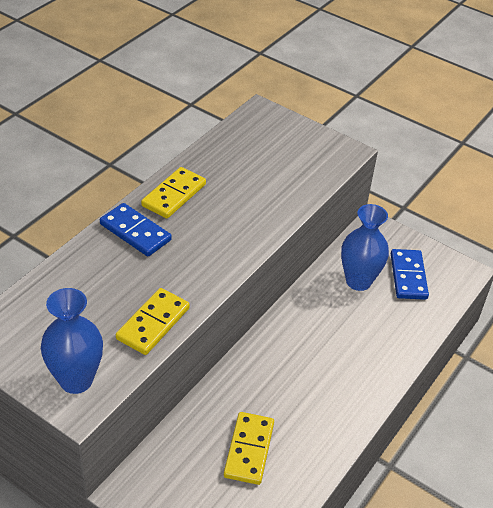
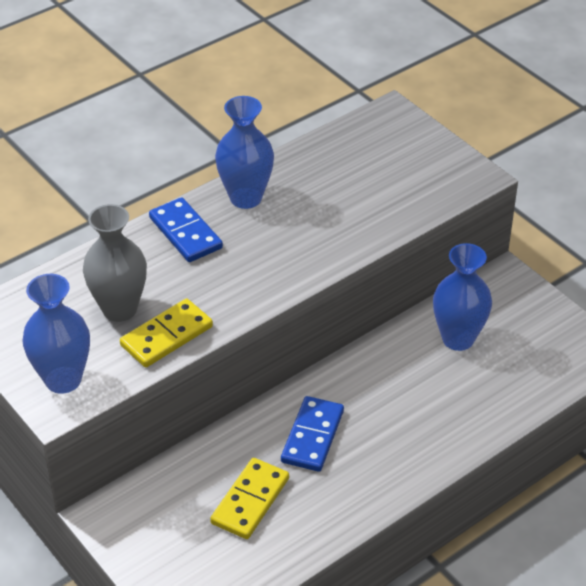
camera: 20 degrees right, 0 degrees up
yellow domino [141,167,206,219] -> blue vase [215,96,274,209]
blue domino [391,249,429,300] -> blue domino moved to [281,396,344,472]
none -> grey vase [83,204,147,322]

